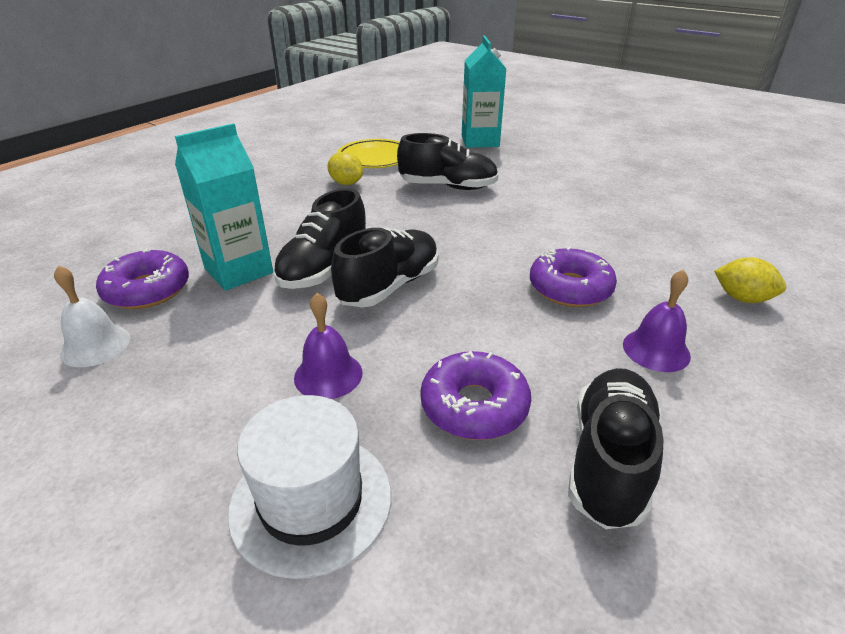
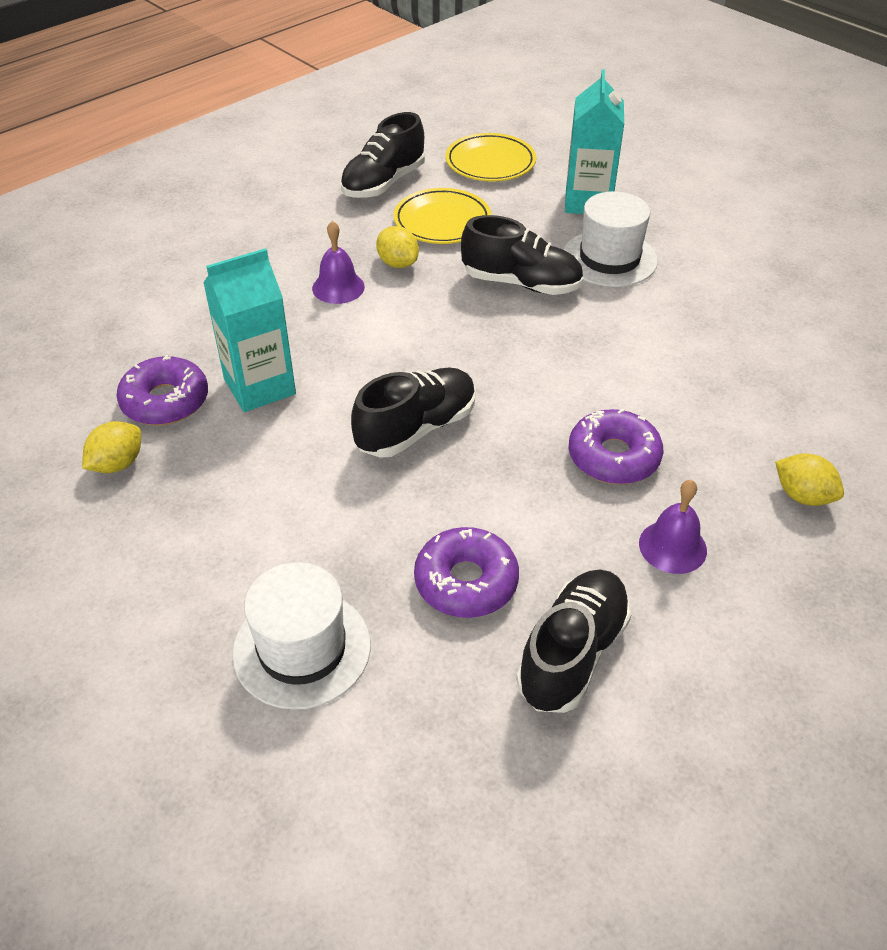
camera: 10 degrees right, 10 degrees up
white bell [54,265,130,367] -> yellow lemon [82,421,141,473]
black shoe [273,188,366,289] -> black shoe moved to [340,112,425,198]
purple bell [294,293,363,399] -> purple bell moved to [312,221,365,304]
none -> yellow plate [445,133,536,181]
none -> white hat [564,191,658,287]

